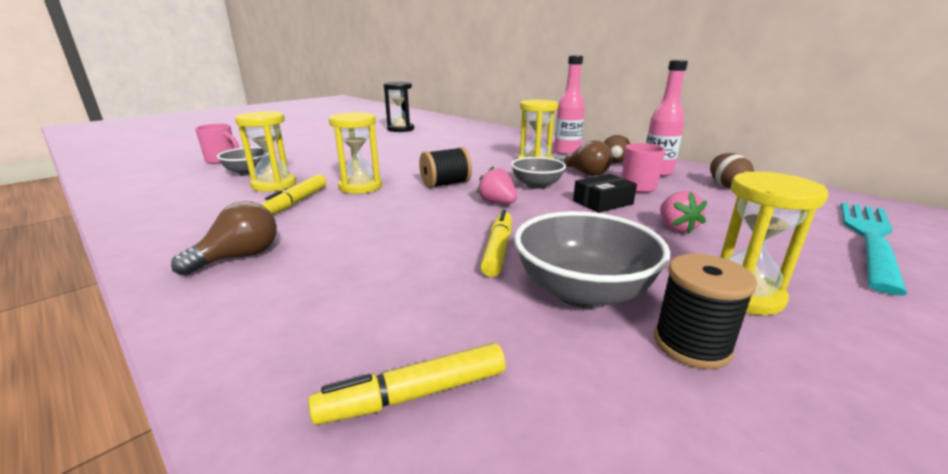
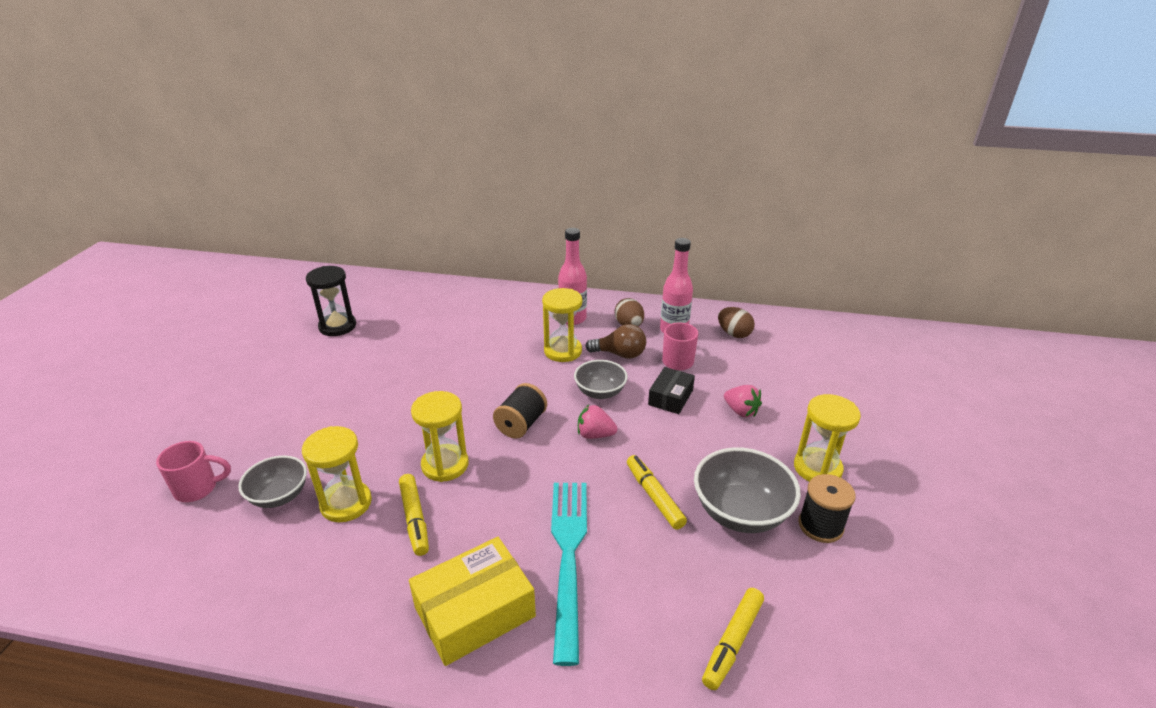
camera: 35 degrees left, 10 degrees up
brown light bulb [171,201,277,276] -> yellow box [409,537,536,666]
turquoise fork [841,202,907,296] -> turquoise fork moved to [551,483,587,666]

